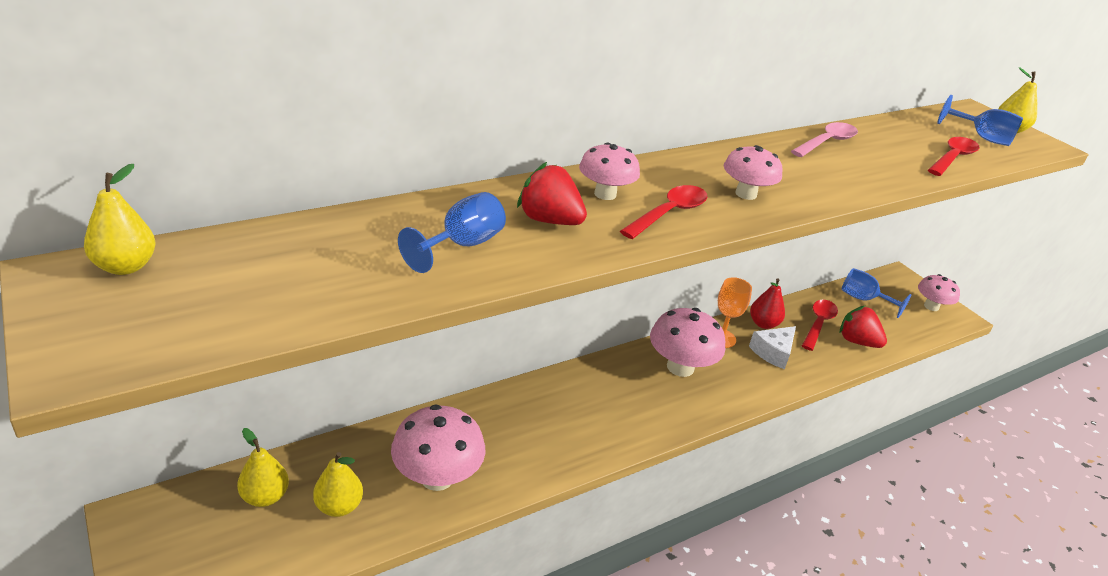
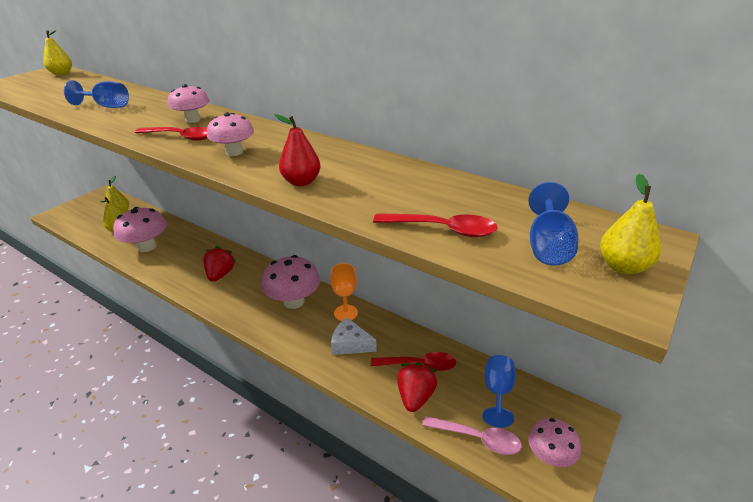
camera: 70 degrees right, 0 degrees up
red strawberry [517,162,587,225] -> red strawberry moved to [204,246,236,282]
red pear [750,278,785,329] -> red pear moved to [275,114,321,186]
pink spoon [791,122,858,157] -> pink spoon moved to [422,416,522,455]

